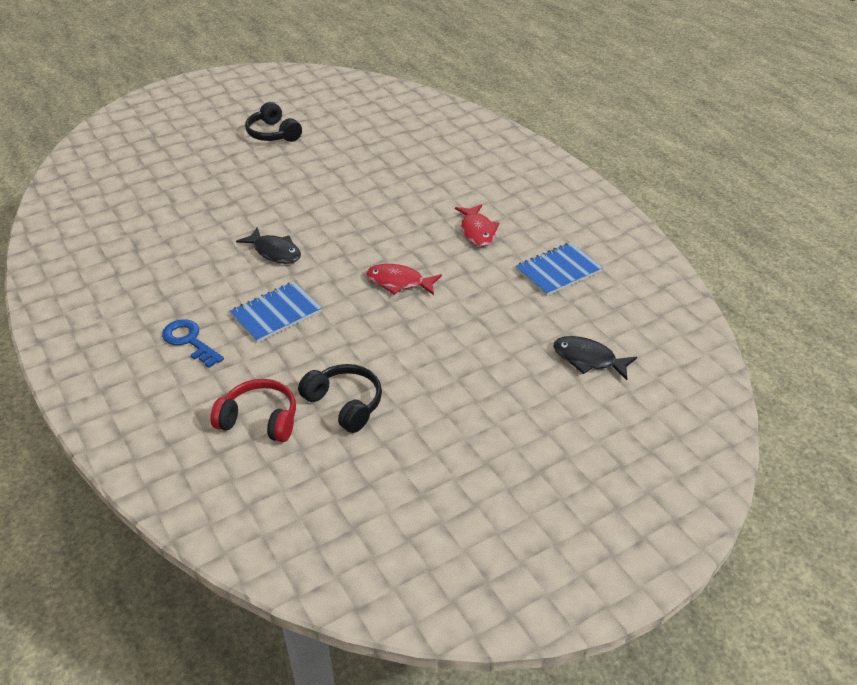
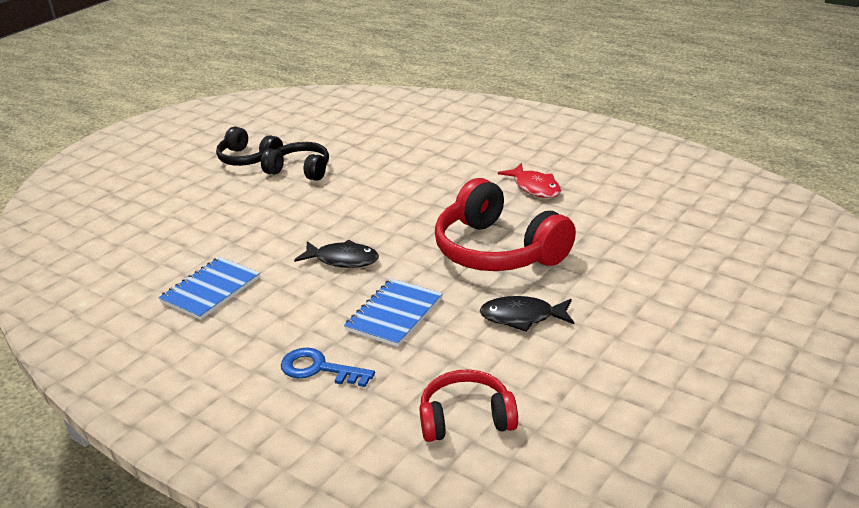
camera: 20 degrees left, 10 degrees down
black headphones [298,364,382,433] -> black headphones moved to [261,142,329,181]
red fish [366,264,442,295] -> red headphones [435,178,576,271]
blue notebook [516,242,603,296] -> blue notebook moved to [159,257,260,320]
black fish [553,336,637,380] -> black fish moved to [480,296,574,332]

